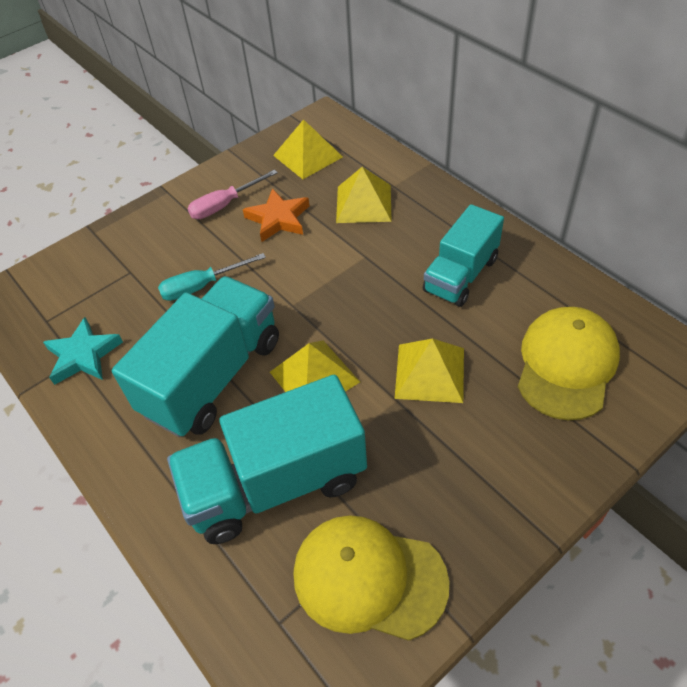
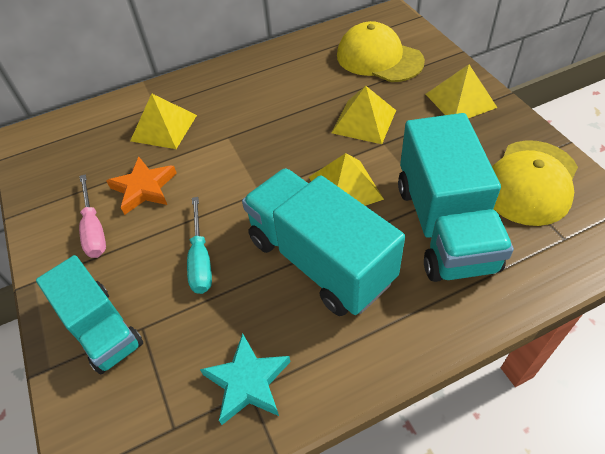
camera: 75 degrees left, 0 degrees up
yellow pyramid [273,119,343,179] -> yellow pyramid moved to [426,64,498,118]
turquoise truck [423,204,504,307] -> turquoise truck moved to [36,255,143,375]

